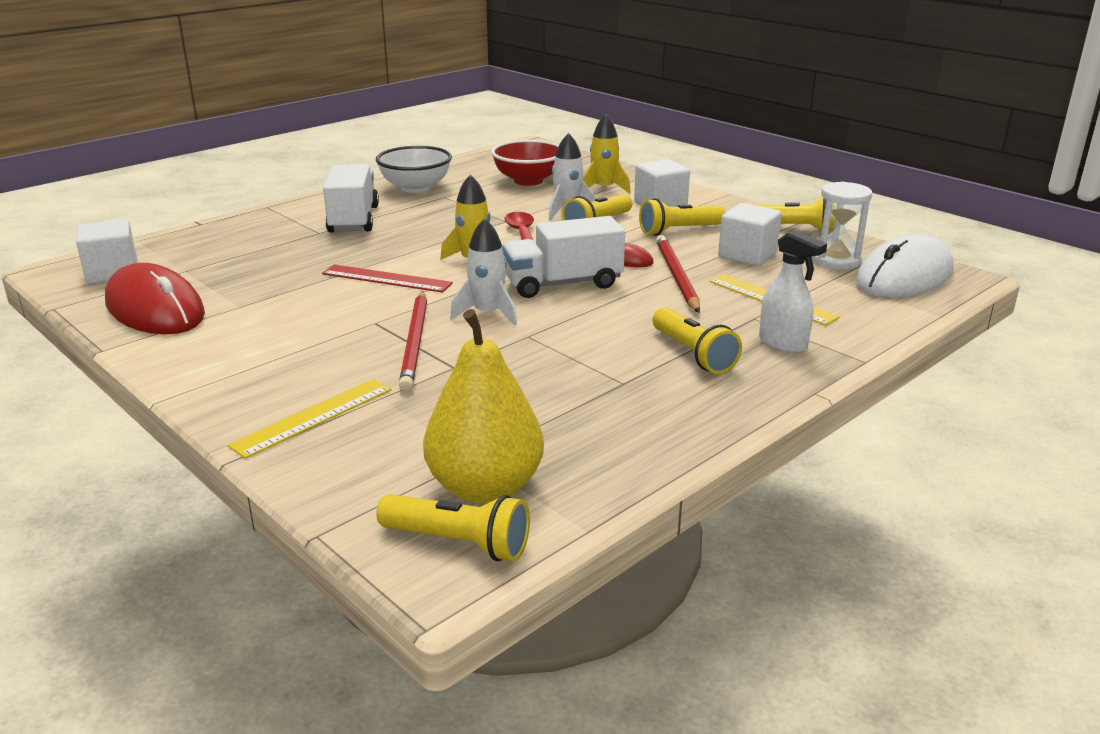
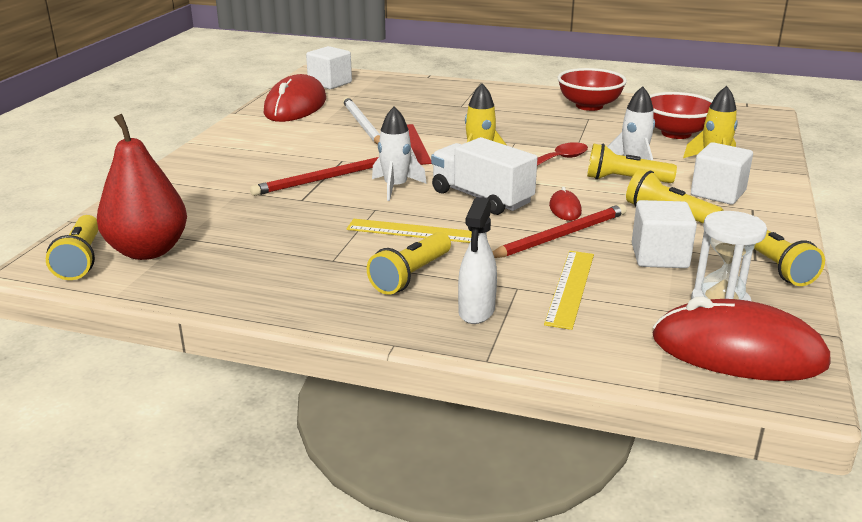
camera: 60 degrees right, 0 degrees up
yellow ruler [228,379,392,459] -> yellow ruler moved to [346,219,472,243]
white truck [323,164,379,232] -> none
white bowl [376,146,452,193] -> red bowl [557,68,627,111]
yellow pear [423,309,544,504] -> red pear [97,114,187,260]
white mouse [856,234,954,298] -> red mouse [653,296,831,381]
none -> white pencil [343,97,380,144]

